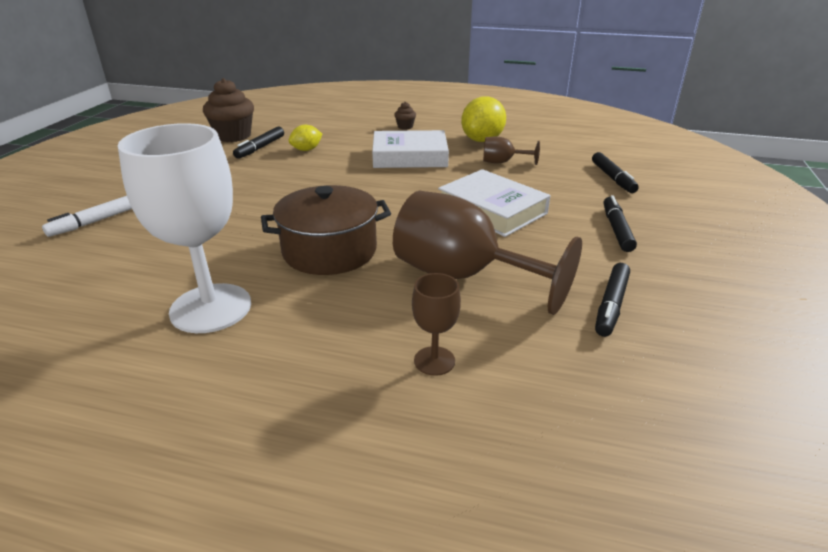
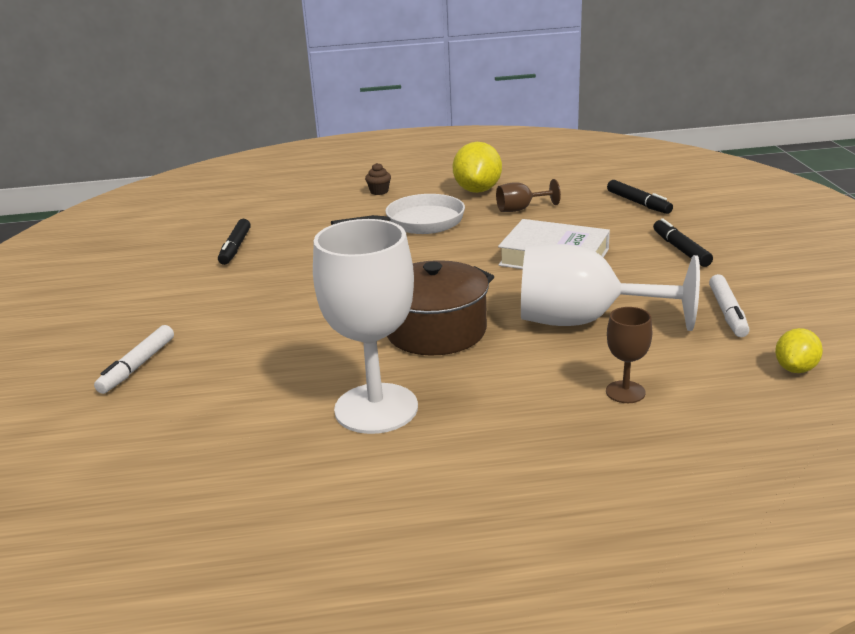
camera: 20 degrees left, 5 degrees down
brown cupcake [203,78,254,142] -> none
yellow lemon [288,125,322,151] -> yellow lemon moved to [775,328,823,373]
white book [372,130,449,168] -> white pan [331,194,465,234]
brown goblet [393,190,582,315] -> white goblet [521,244,700,331]
black marker [595,263,630,337] -> white marker [709,274,750,337]

